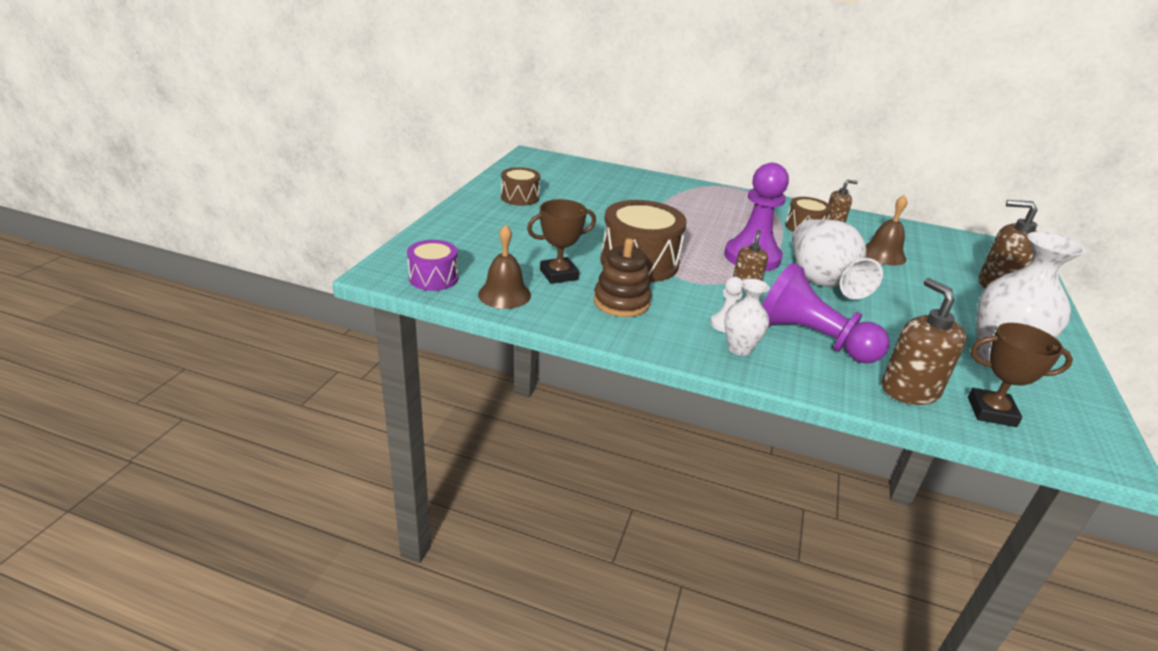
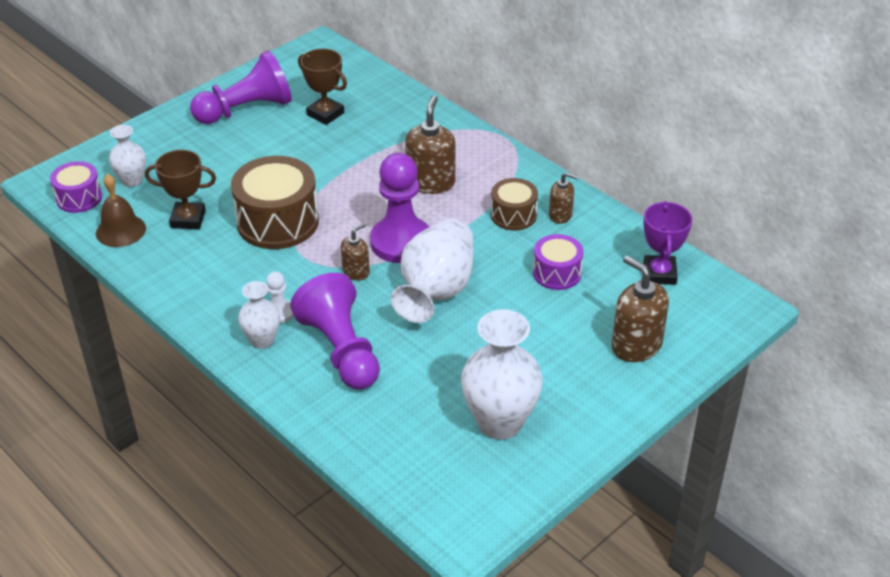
camera: 30 degrees right, 10 degrees up
brown drum [501,167,540,206] -> purple pawn [190,51,292,124]
brown stacking toy [594,238,651,317] -> none
brown bell [866,195,907,266] -> purple drum [533,234,583,290]
brown soap dispenser [882,278,966,405] -> brown soap dispenser moved to [405,95,455,194]
brown trophy [968,323,1073,427] -> brown trophy moved to [298,48,347,125]
none -> white vase [109,125,146,187]
none -> purple trophy [643,201,692,285]

